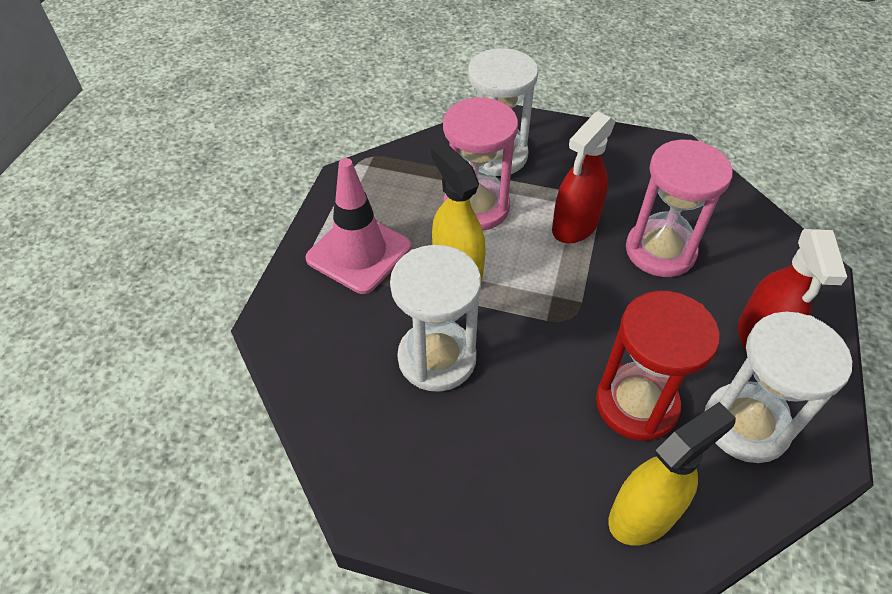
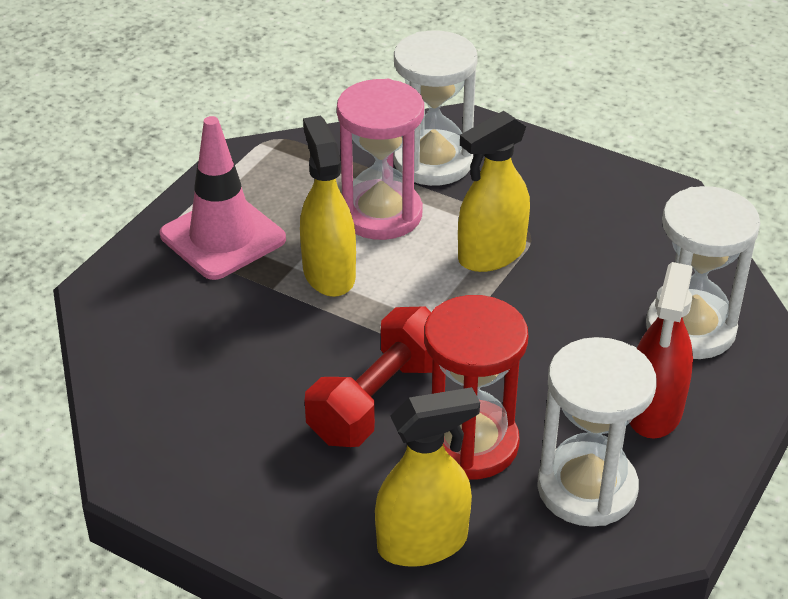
camera: 15 degrees right, 10 degrees down
white hourglass [390,245,481,392] -> white hourglass moved to [646,186,760,359]
red spray bottle [552,111,615,244] -> yellow spray bottle [458,111,530,272]
pink hourglass [626,140,733,277] -> none
none -> red dumbbell [305,307,433,447]

